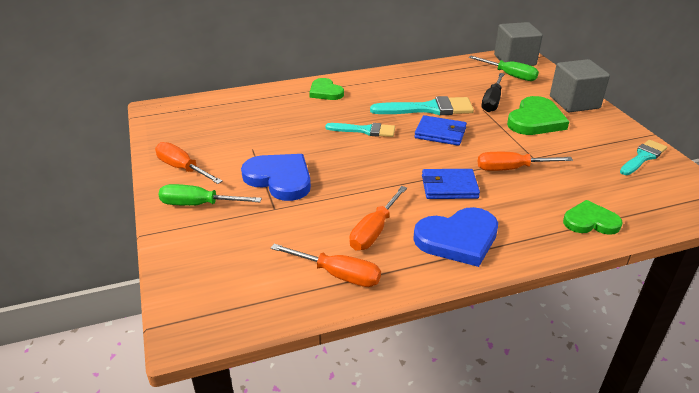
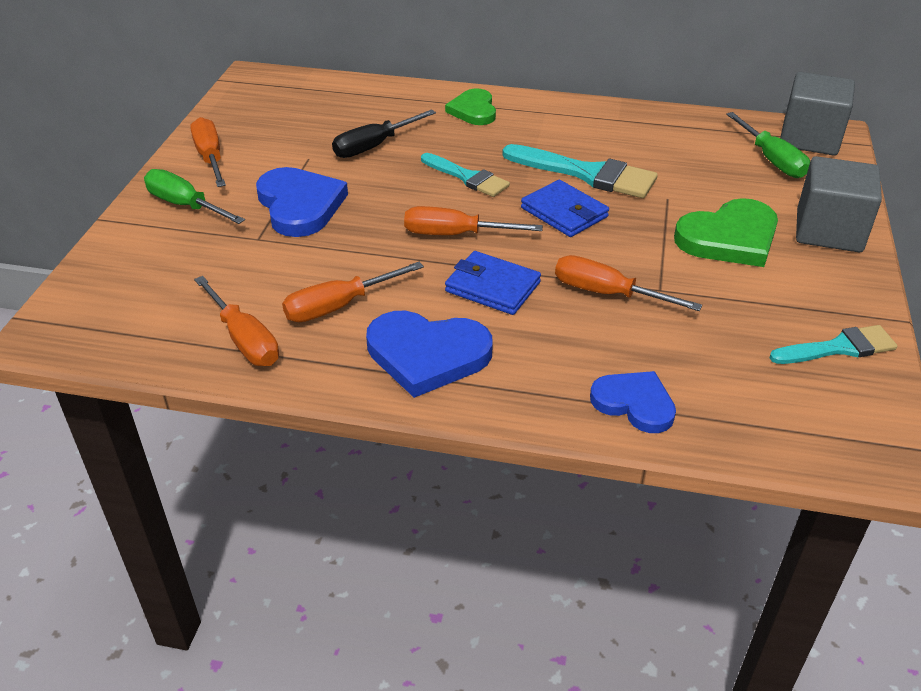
camera: 30 degrees right, 5 degrees up
black screwdriver [481,73,504,112] -> black screwdriver moved to [332,109,436,158]
green heart [563,200,623,235] -> blue heart [590,371,676,433]
none -> orange screwdriver [404,206,543,235]

